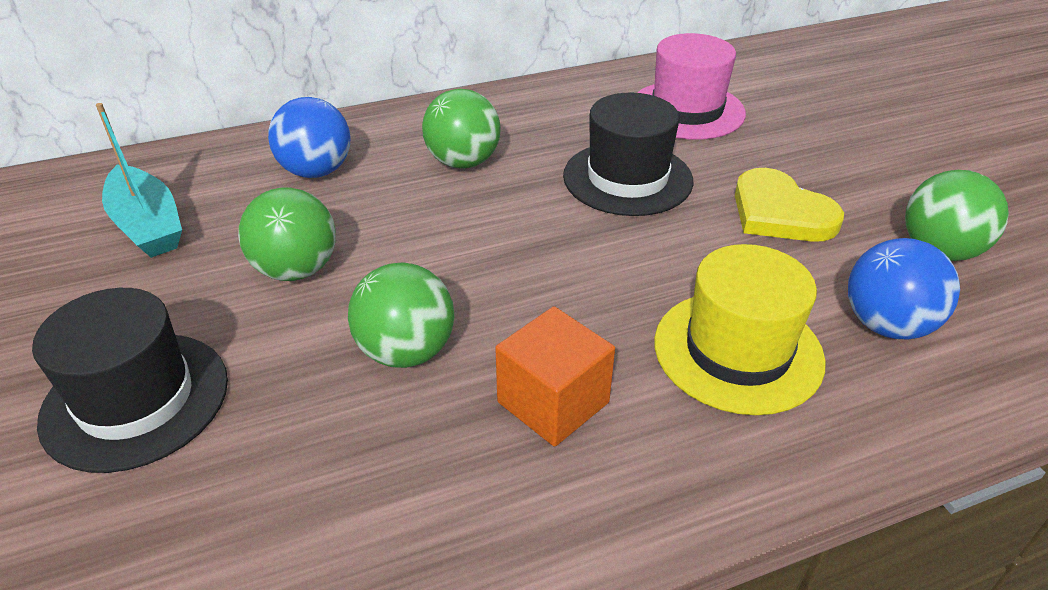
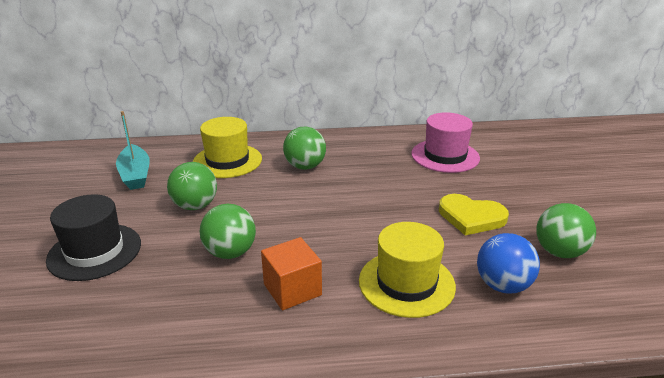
camera: 15 degrees right, 10 degrees down
blue ball [268,97,351,178] -> yellow hat [193,117,262,178]
black hat [563,93,694,216] -> none
yellow heart [735,168,844,242] -> yellow heart turned 45 degrees counterclockwise [439,194,509,235]

